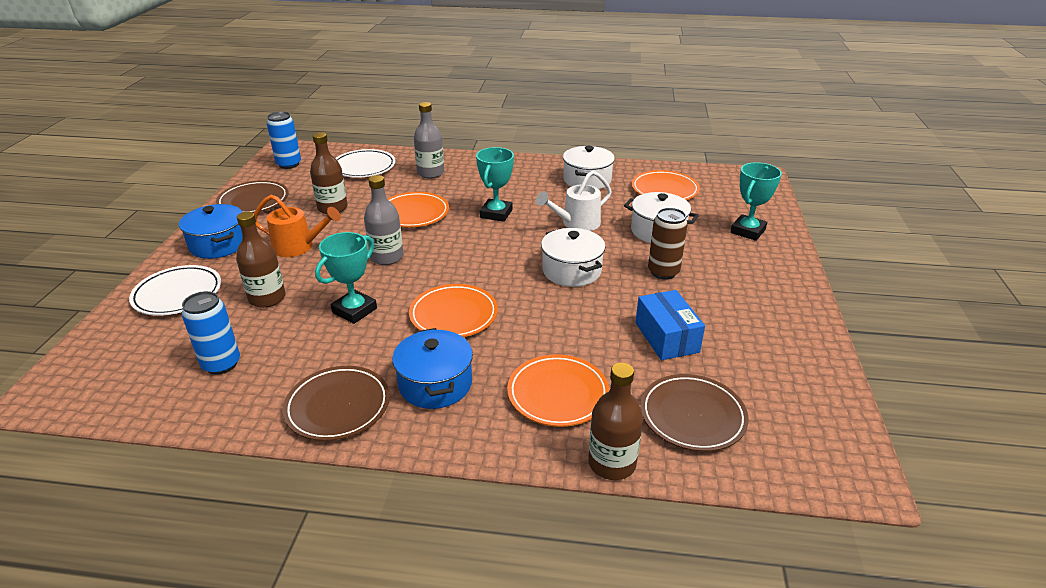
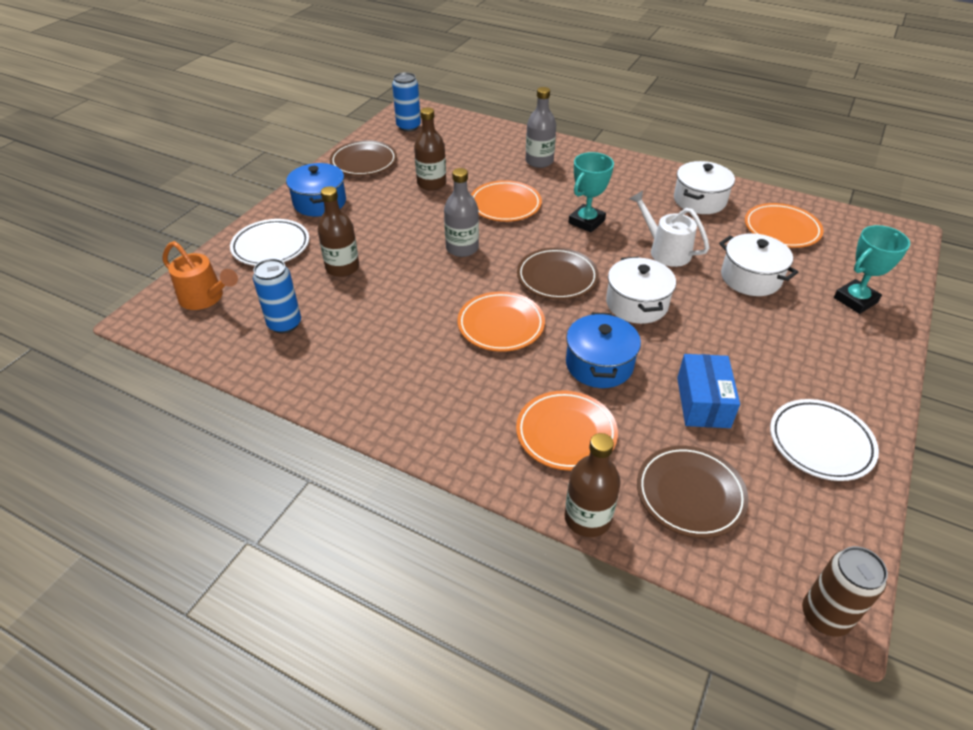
camera: 20 degrees right, 10 degrees up
orange watering can [254,195,341,257] -> orange watering can moved to [163,241,238,310]
brown plate [283,366,390,441] -> brown plate moved to [517,248,599,300]
turquoise trophy [315,232,377,324] -> none
white plate [336,149,396,178] -> white plate moved to [770,399,879,481]
blue pot [392,328,473,409] -> blue pot moved to [566,312,641,388]
white watering can [536,171,612,231] -> white watering can turned 60 degrees clockwise [630,190,709,267]
brown can [648,208,688,279] -> brown can moved to [802,546,888,637]

